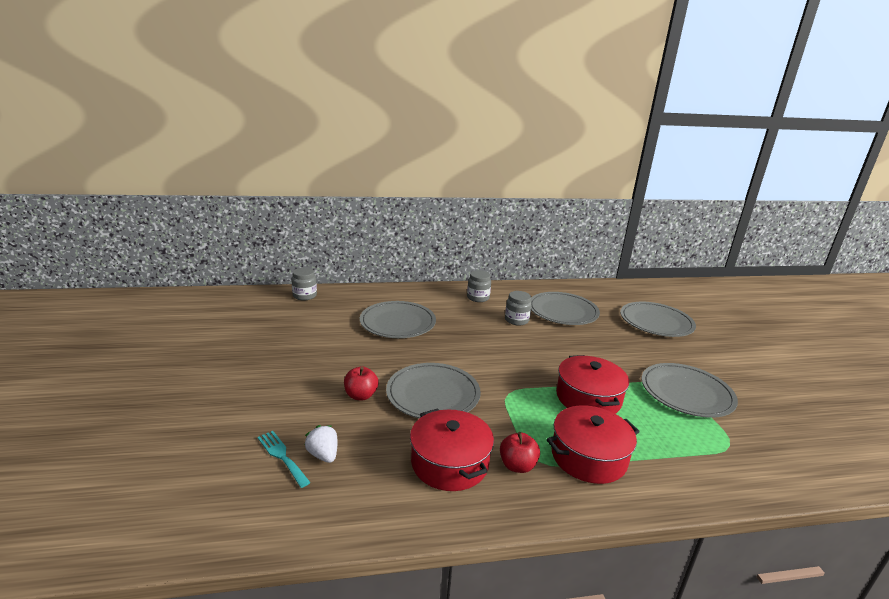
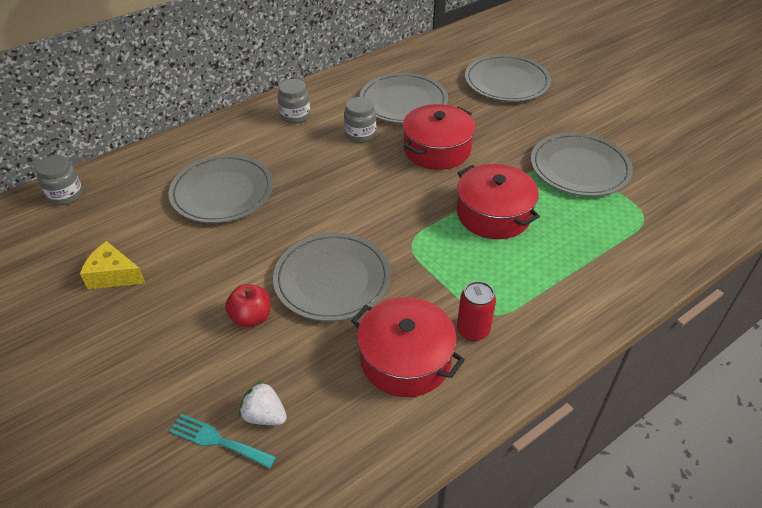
camera: 25 degrees left, 20 degrees up
red apple [500,432,540,473] -> red can [457,281,496,341]
red pot [546,405,640,484] -> red pot moved to [403,104,476,170]
none -> yellow cheese [80,241,146,289]

